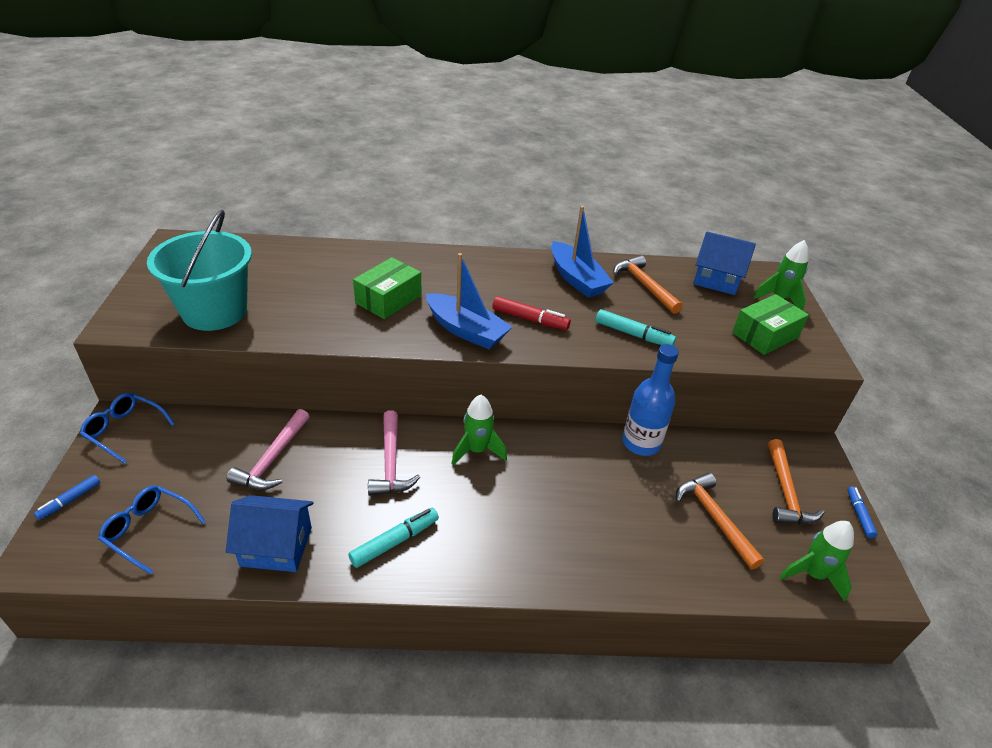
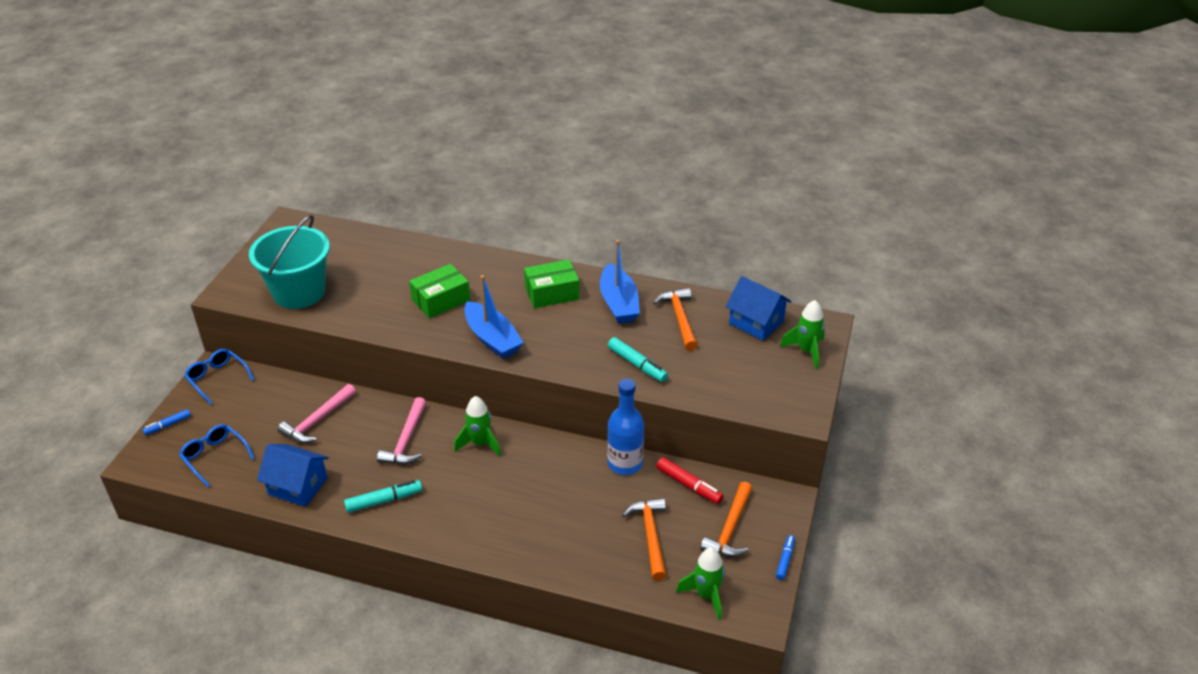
camera: 20 degrees right, 0 degrees up
red marker [492,296,571,330] -> red marker moved to [656,457,724,504]
green box [732,294,809,355] -> green box moved to [524,259,580,308]

